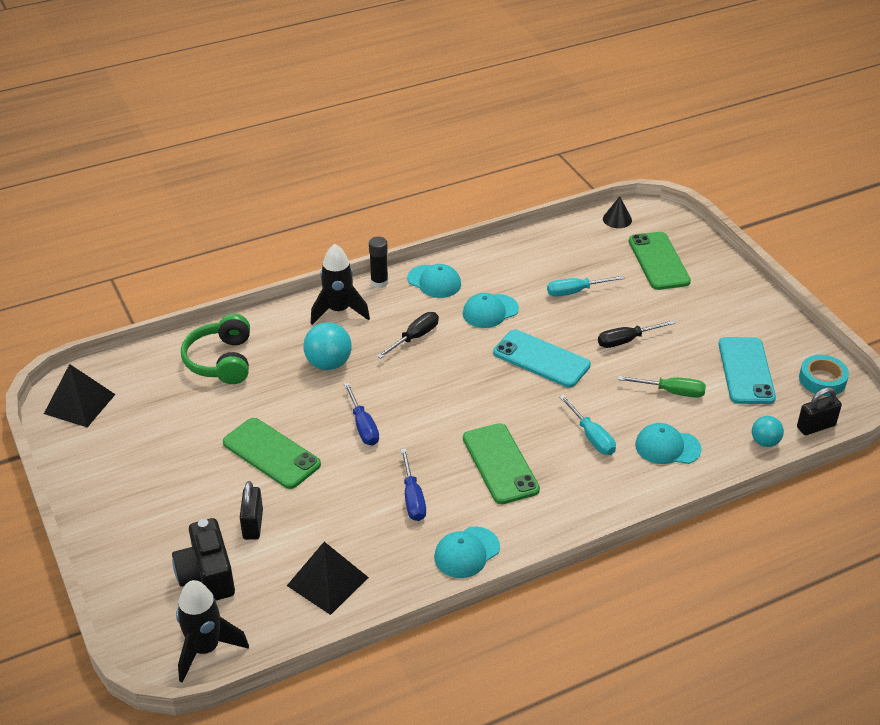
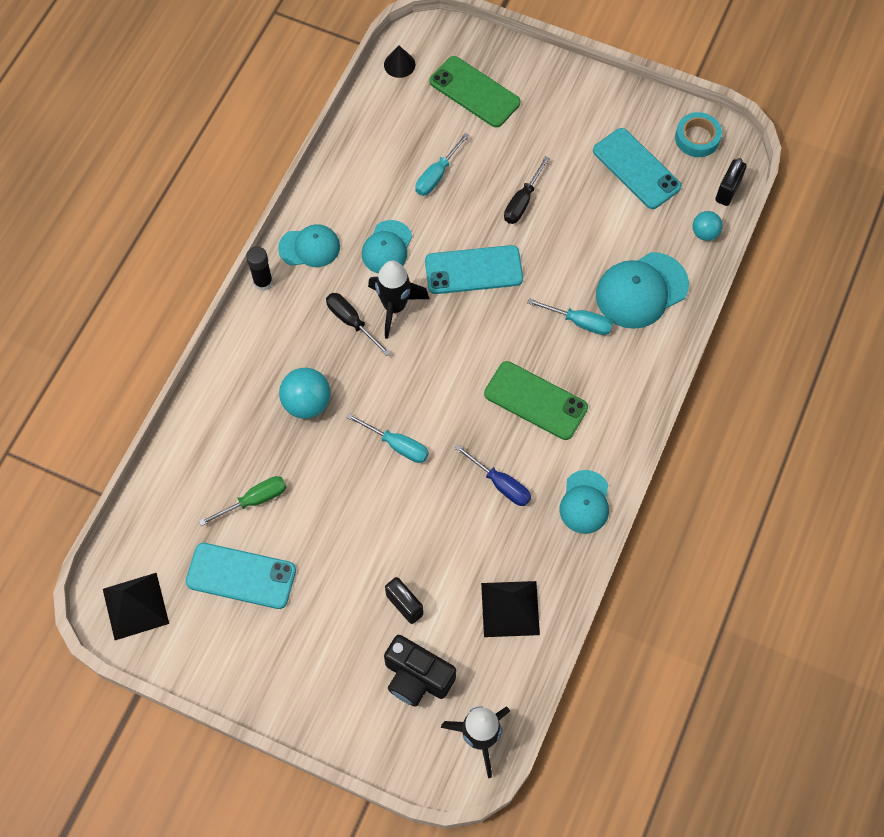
camera: 40 degrees left, 25 degrees up
green headphones [181,314,250,384] -> none
green phone [223,418,321,489] -> none
black rocket [310,244,370,325] -> black rocket moved to [368,261,429,339]
blue screwdriver [344,382,379,446] -> turquoise screwdriver [346,413,429,463]
black screwdriver [377,312,439,359] -> black screwdriver turned 45 degrees counterclockwise [326,293,391,356]
green screwdriver [618,376,706,398] -> green screwdriver moved to [199,476,286,526]
turquoise cap [635,423,702,464] -> turquoise cap [596,252,689,329], size x1.55
none -> turquoise phone [186,543,296,609]

